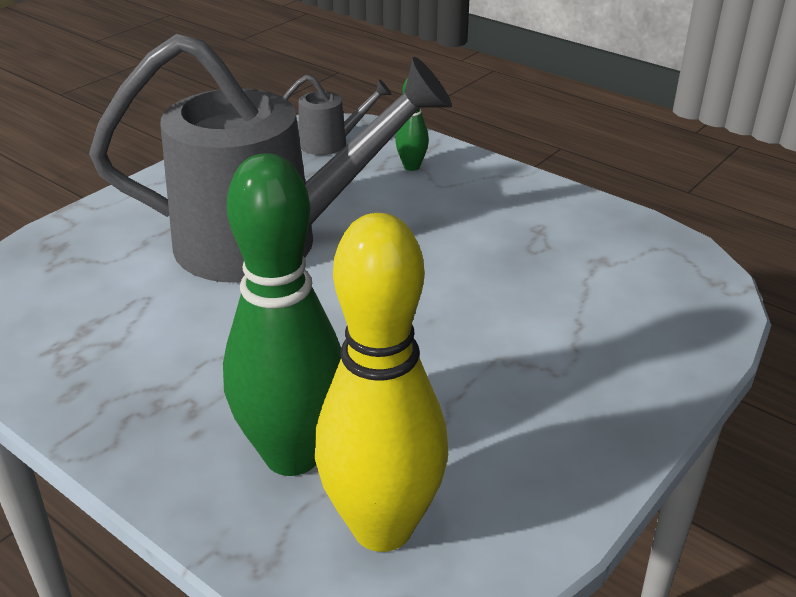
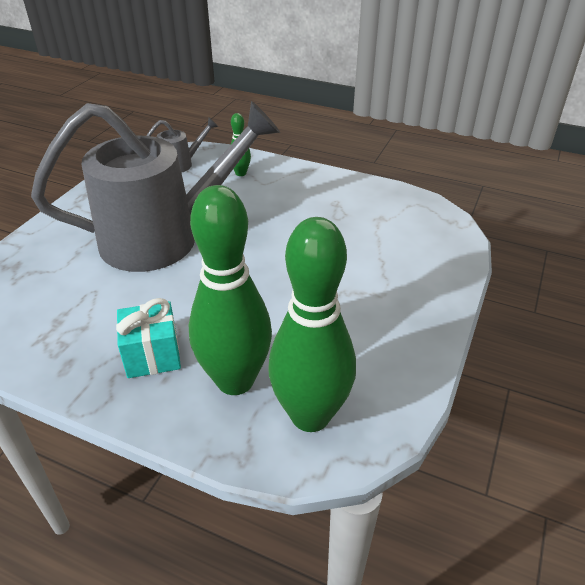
camera: 15 degrees left, 5 degrees up
yellow bowling pin [315,213,448,552] -> green bowling pin [268,217,356,432]
none -> turquoise gift [116,298,181,378]

